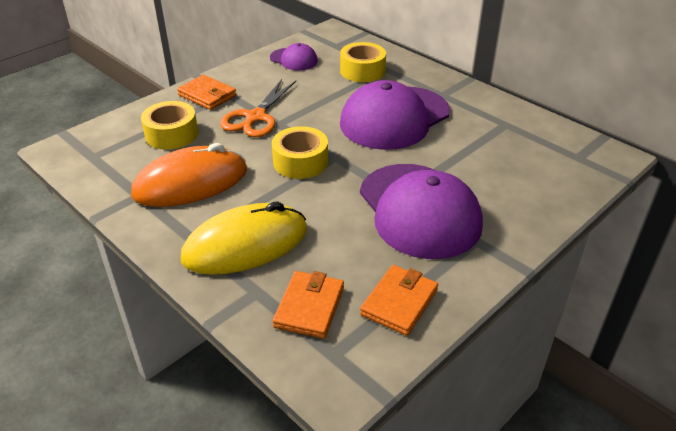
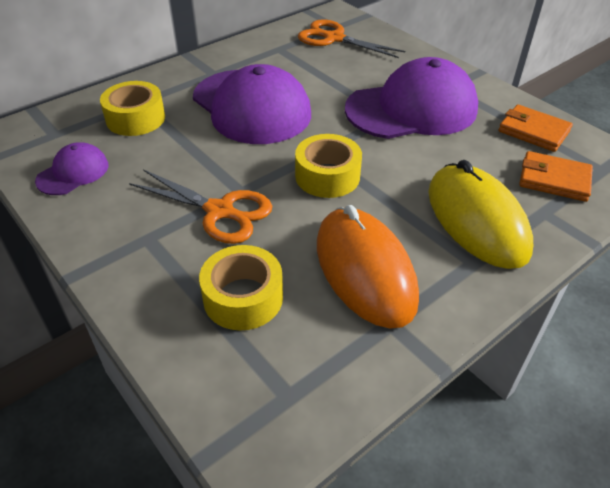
camera: 85 degrees left, 5 degrees up
orange wallet [177,75,236,110] -> none
none -> orange scissors [298,19,405,58]

